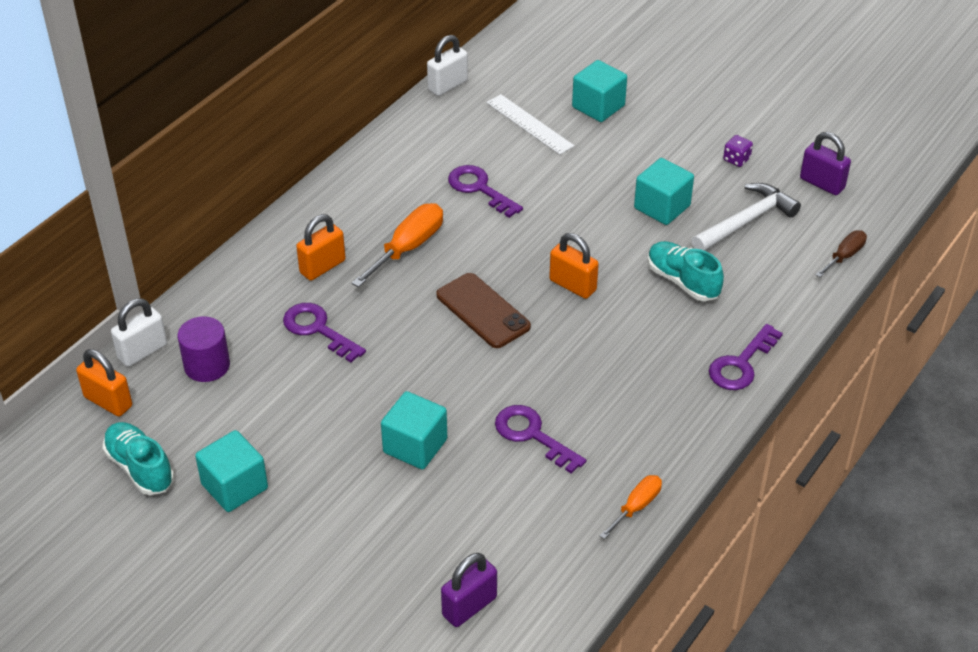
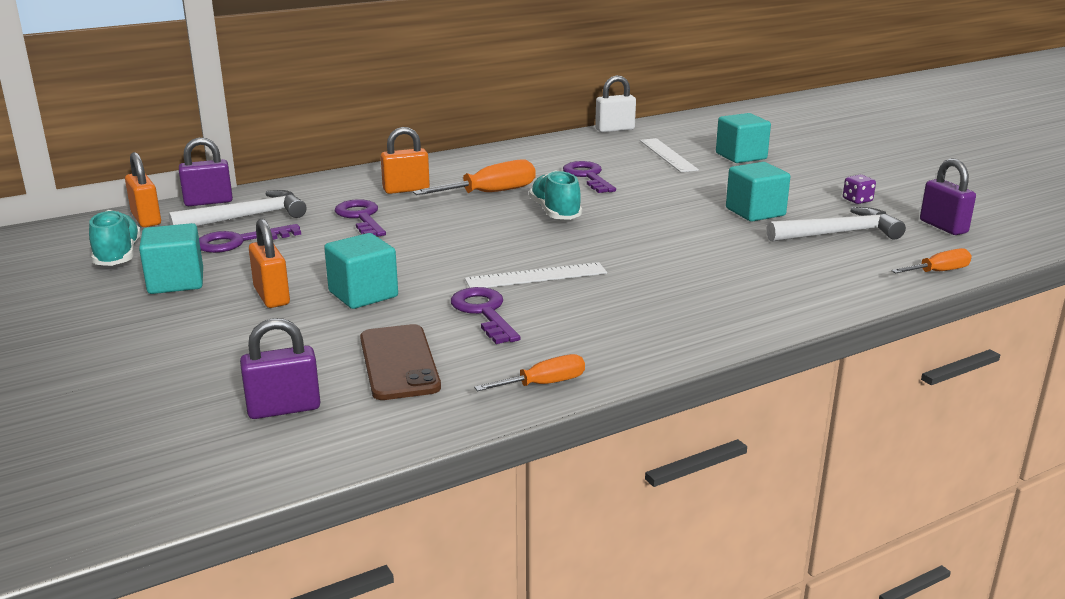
camera: 25 degrees right, 20 degrees down
white padlock [111,299,167,367] -> purple padlock [179,137,233,206]
purple cylinder [177,316,230,382] -> white hammer [169,190,307,227]
brown phone [436,273,531,348] -> brown phone moved to [360,324,441,400]
orange padlock [549,233,599,299] -> orange padlock moved to [249,219,290,308]
turquoise shoe [648,241,724,301] -> turquoise shoe moved to [529,170,582,220]
purple key [709,324,783,390] -> purple key moved to [199,224,301,253]
brown screwdriver [816,230,867,277] -> orange screwdriver [891,248,972,273]
none -> white ruler [465,262,607,288]

